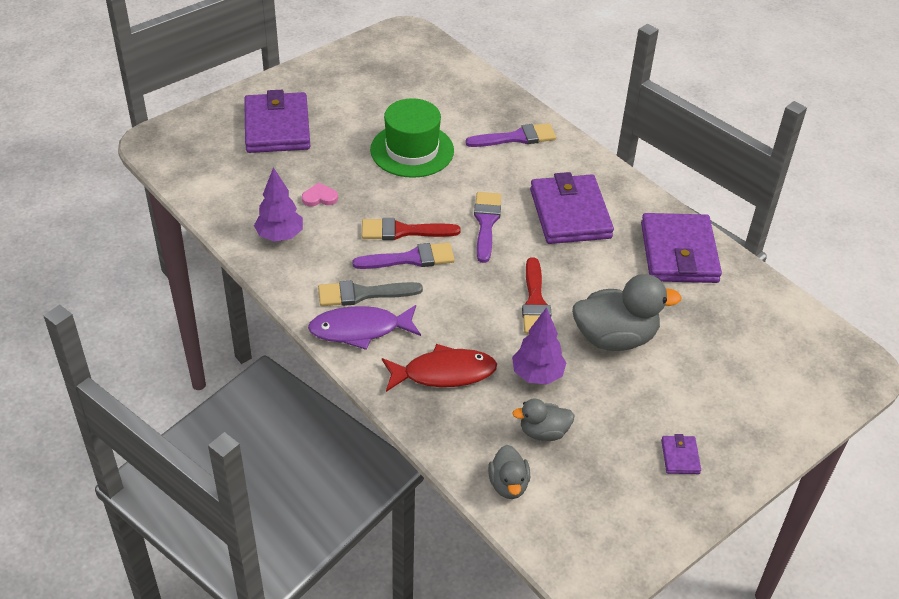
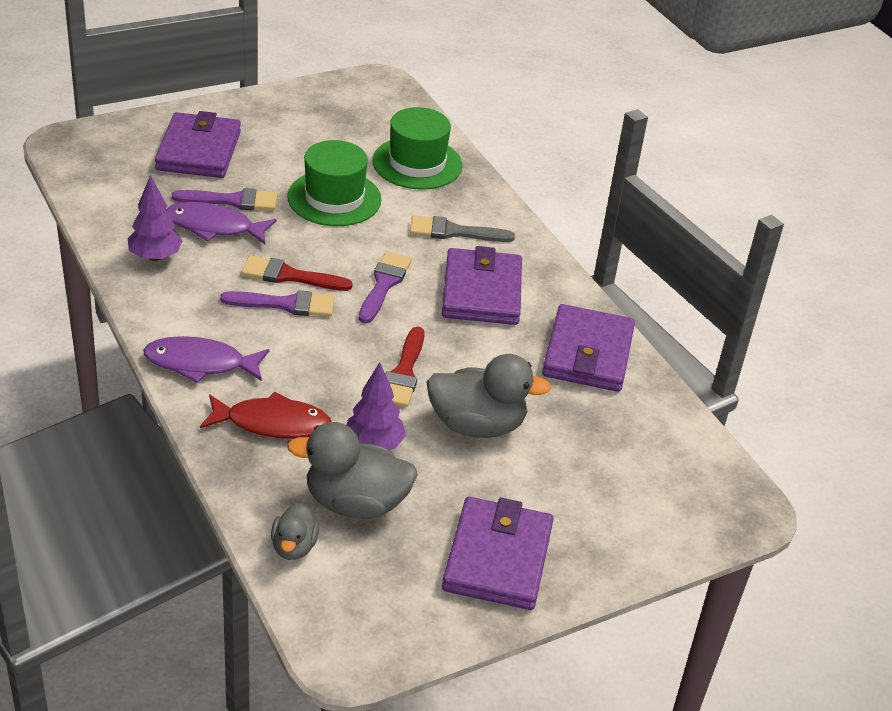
camera: 10 degrees right, 5 degrees down
pink heart [302,182,338,207] -> purple fish [166,202,277,244]
grey brush [318,280,423,306] -> grey brush moved to [410,215,515,242]
purple brush [465,123,556,147] -> purple brush moved to [172,188,278,211]
grey duck [512,399,575,441] -> grey duck [287,422,418,519], size x1.83
purple wallet [661,434,701,474] -> purple wallet [442,497,553,610], size x2.37
none -> green hat [372,107,462,190]

